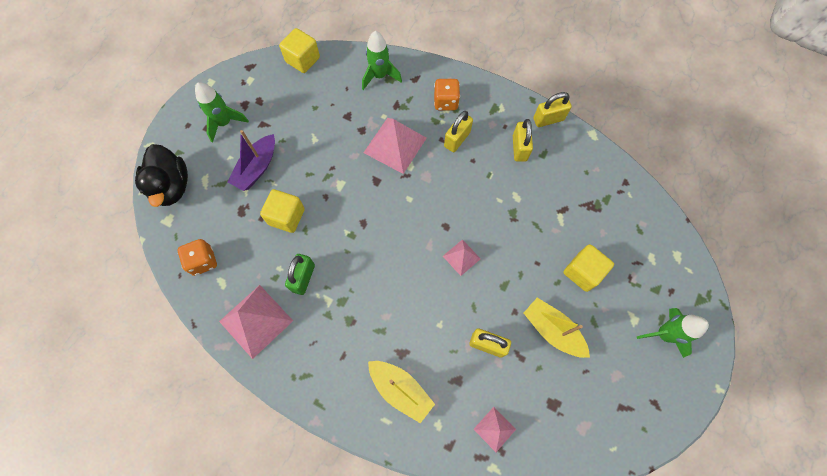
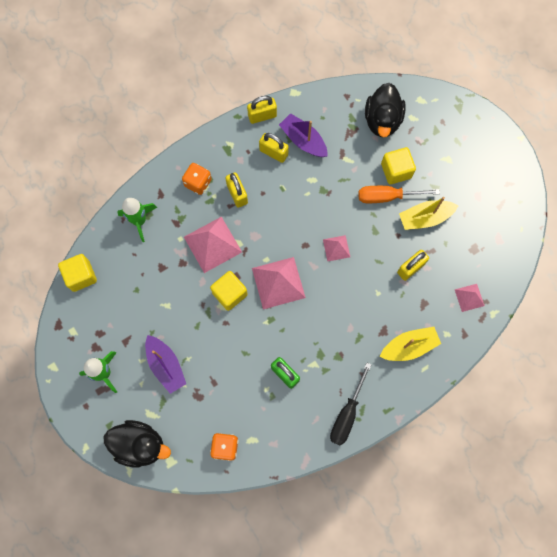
camera: 60 degrees left, 5 degrees up
pink pyramid [219,285,293,359] -> pink pyramid moved to [252,257,306,309]
yellow cube [260,189,305,233] -> yellow cube moved to [210,271,248,311]
yellow padlock [533,92,572,127] -> yellow padlock turned 60 degrees clockwise [247,96,277,124]
green rocket [637,308,709,358] -> none
none -> purple boat [279,113,328,157]
none -> black screwdriver [330,363,371,446]
none -> orange screwdriver [359,186,440,203]
none -> black duck [365,83,406,137]

